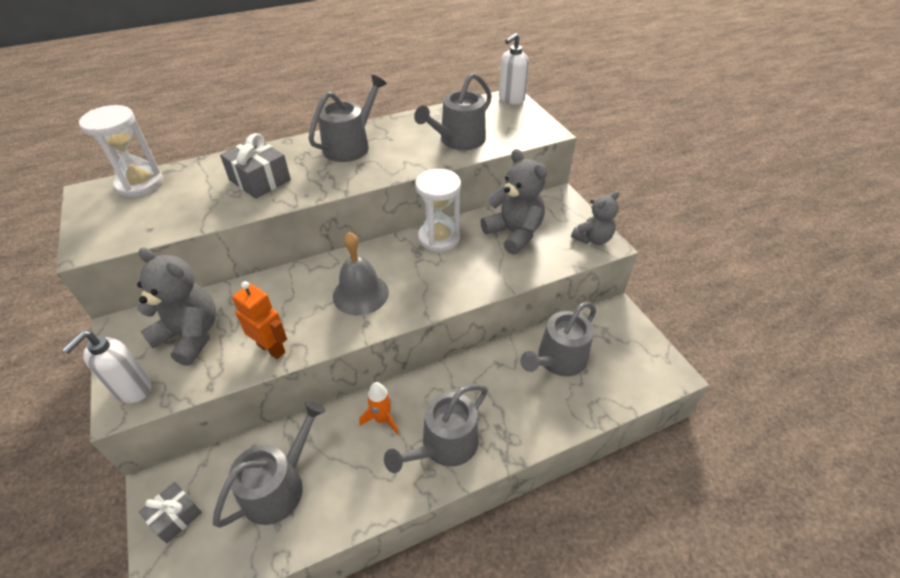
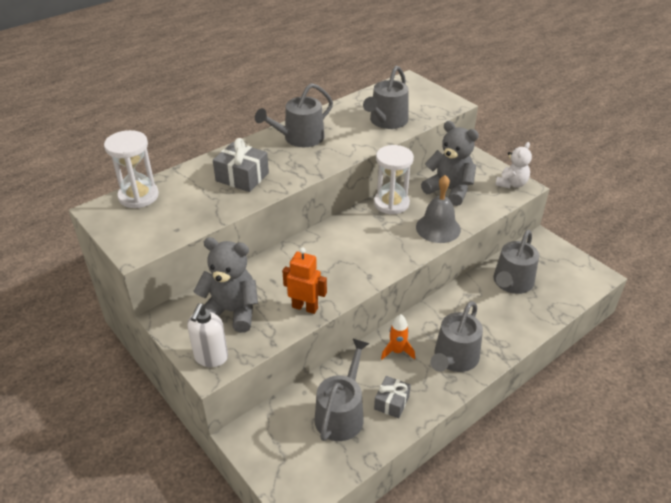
camera: 15 degrees left, 5 degrees down
grey gift [139,482,202,543] -> grey gift moved to [374,376,411,418]
grey watering can [308,75,387,162] -> grey watering can turned 150 degrees counterclockwise [255,83,333,147]
grey bell [333,232,389,315] -> grey bell moved to [416,175,461,243]
white soap dispenser [499,33,529,105] -> none
grey teddy bear [571,191,619,245] -> white teddy bear [495,142,532,188]

